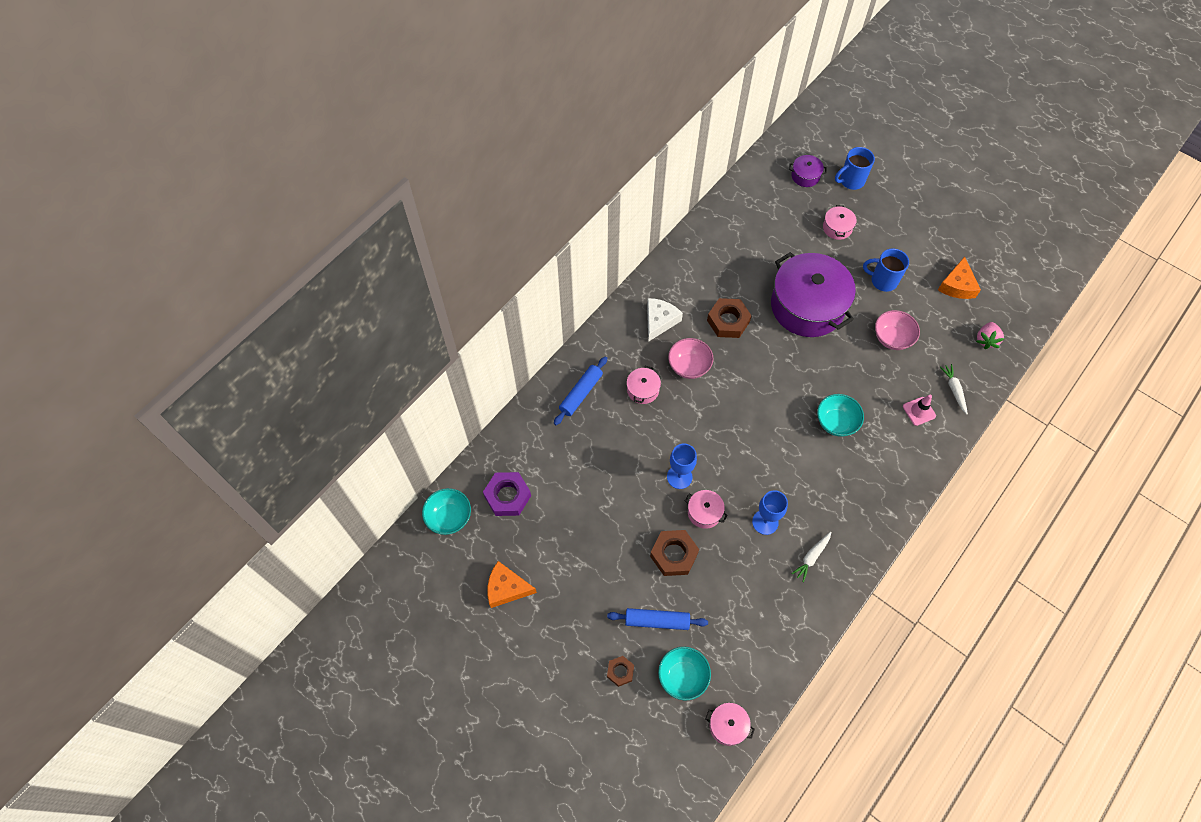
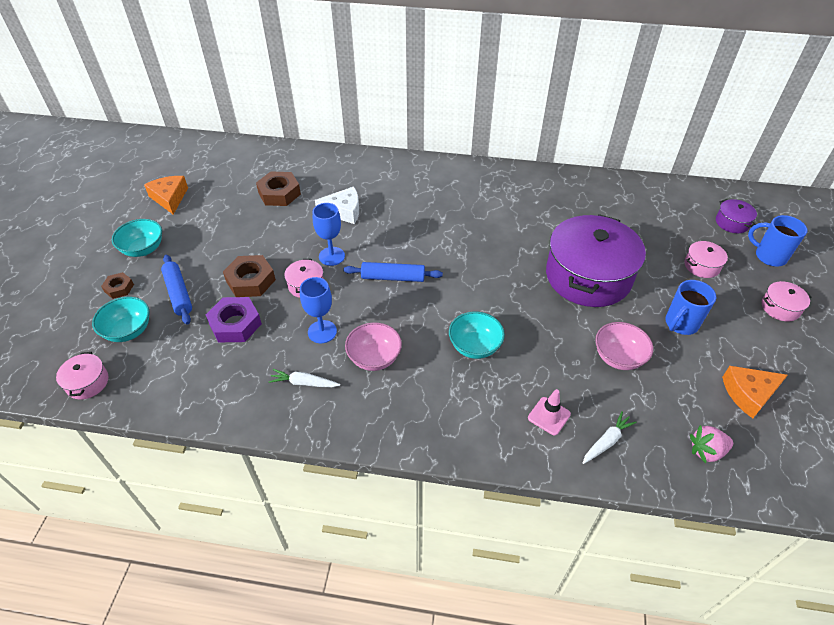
camera: 60 degrees right, 15 degrees down
turquoise bowl [422,488,471,535] -> turquoise bowl moved to [112,219,162,257]
purple nut [483,472,531,516] -> purple nut moved to [206,297,262,342]
blue rolling pin [554,356,607,425] -> blue rolling pin moved to [343,262,443,282]
pink pot [626,366,661,404] -> pink pot moved to [762,281,811,322]
white cheese [647,298,683,342] -> white cheese moved to [315,186,359,224]
pink bowl [668,338,713,379] -> pink bowl moved to [345,322,402,371]
brown nut [707,298,752,338] -> brown nut moved to [256,171,301,206]
blue mug [863,249,909,292] -> blue mug turned 120 degrees counterclockwise [665,280,716,335]

